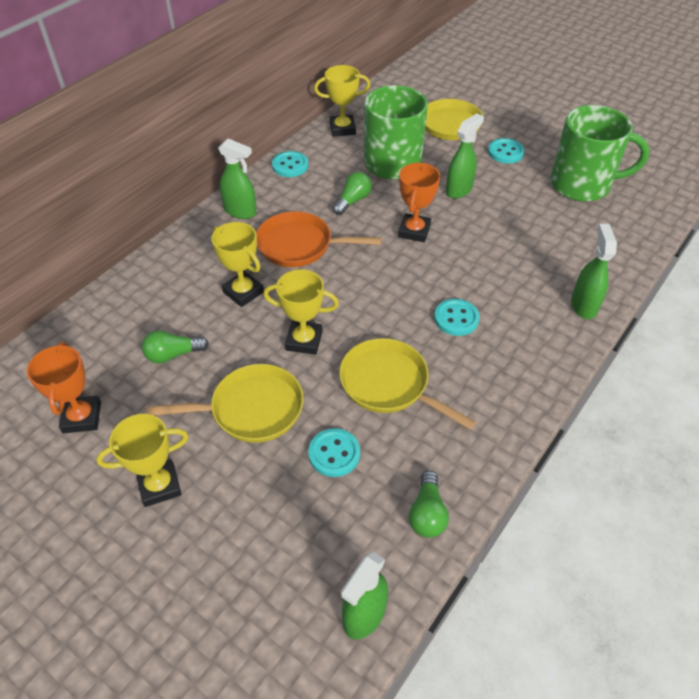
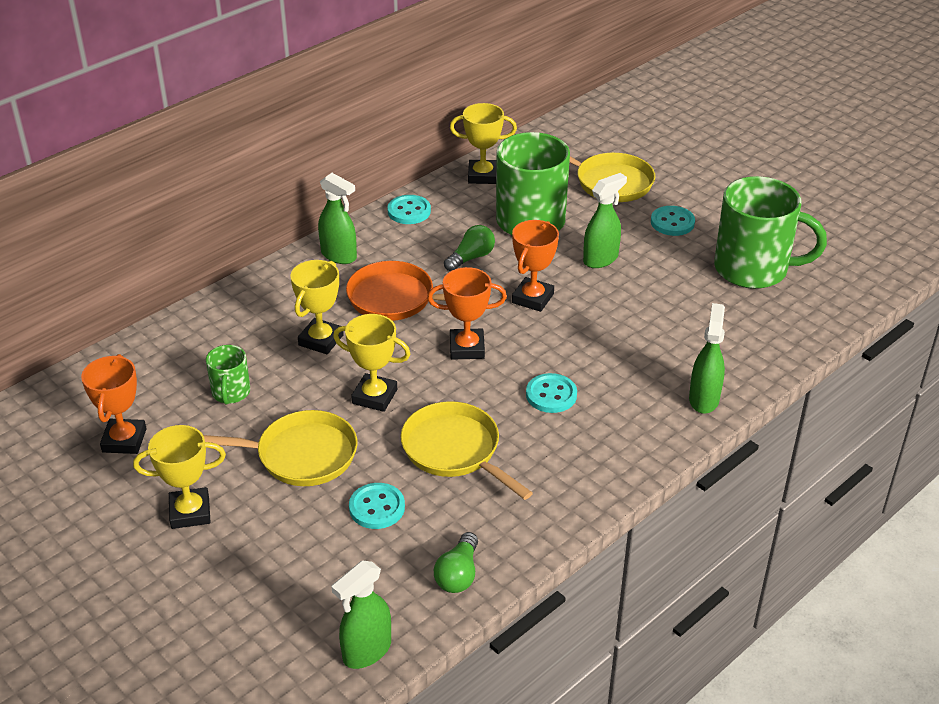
camera: 10 degrees right, 10 degrees down
green light bulb [142,330,209,364] -> green mug [206,345,250,405]
yellow trophy [211,222,264,307] -> yellow trophy turned 60 degrees clockwise [291,260,344,354]
none -> orange trophy [427,267,507,360]

